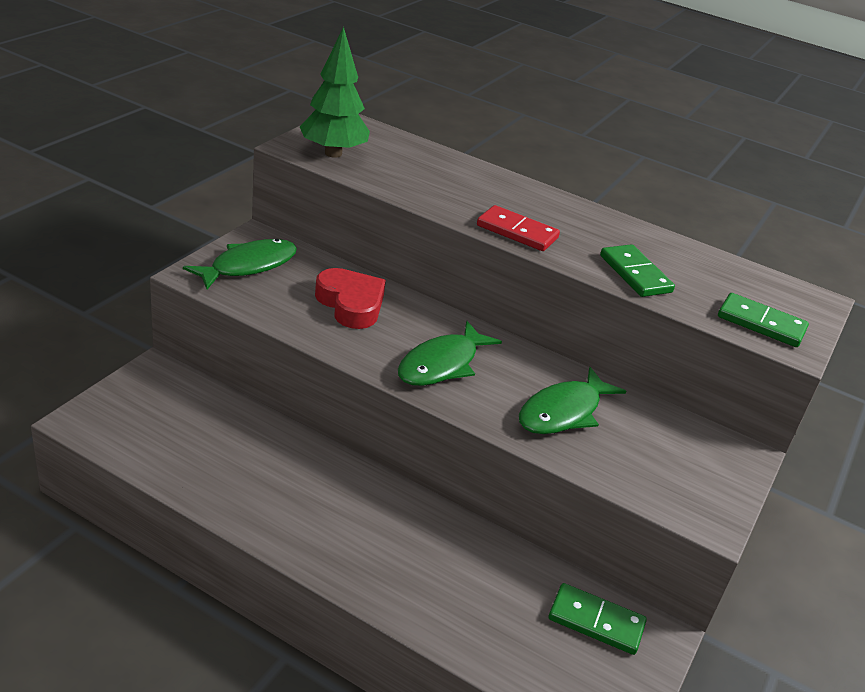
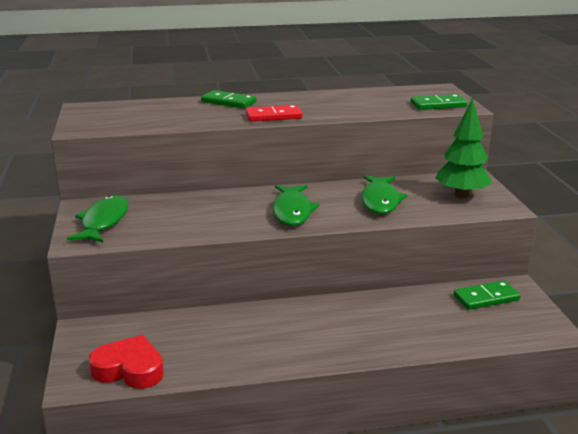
camera: 35 degrees left, 10 degrees down
green tree [300,27,370,158] -> green tree moved to [435,98,492,198]
red heart [315,268,386,329] -> red heart moved to [89,335,164,389]
green domino [600,244,675,297] -> green domino moved to [201,90,256,109]

